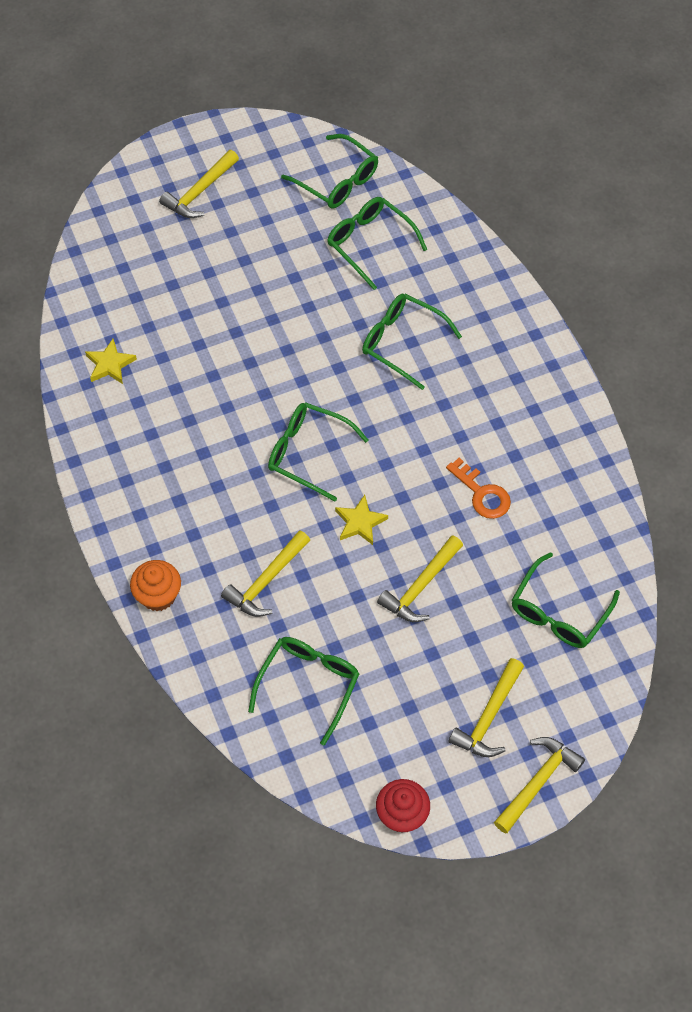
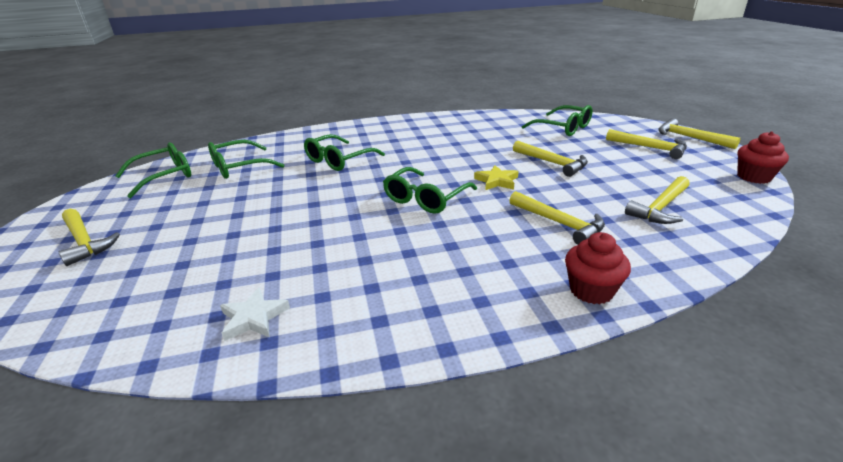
camera: 80 degrees left, 30 degrees down
yellow star [85,339,137,384] -> white star [220,287,290,341]
orange cupcake [130,560,181,611] -> red cupcake [565,232,631,304]
green glasses [248,637,359,746] -> yellow hammer [625,176,690,224]
orange key [446,458,511,519] -> none

